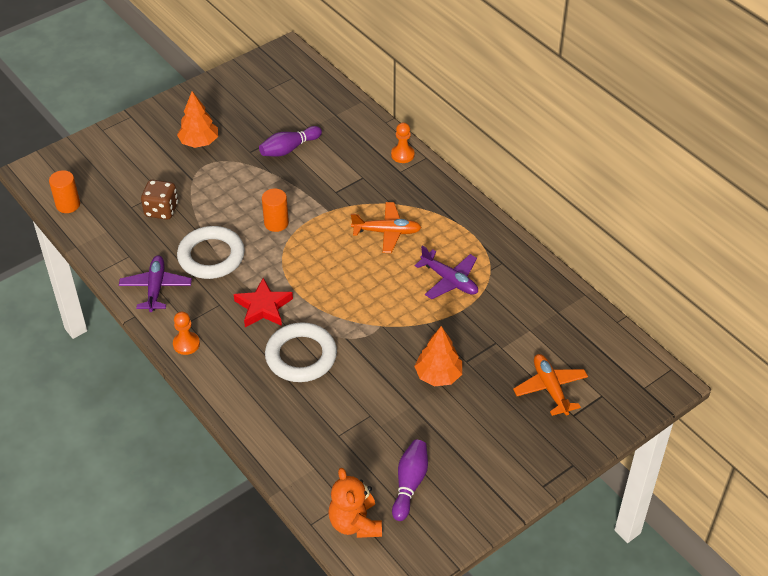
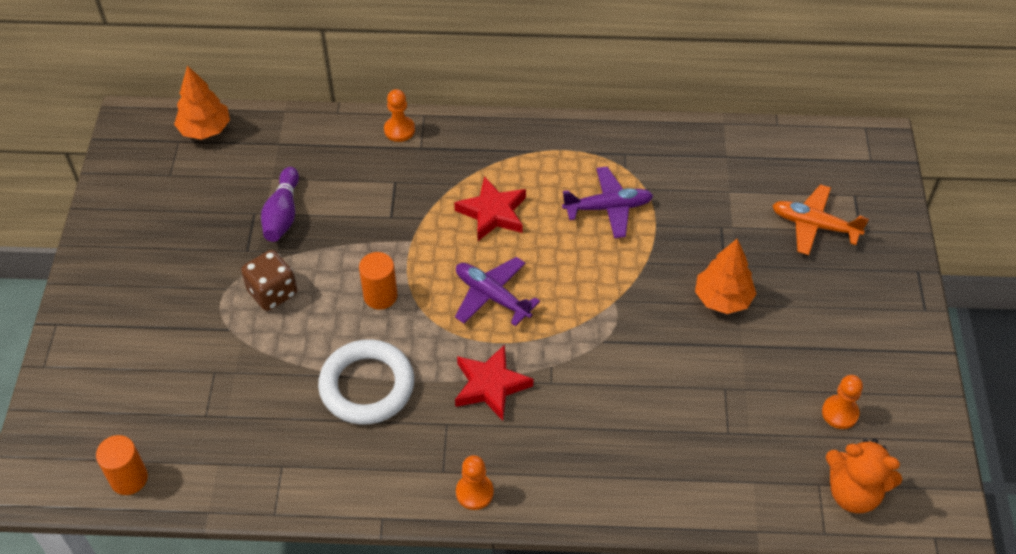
camera: 50 degrees left, 5 degrees up
purple plane [119,255,192,312] -> purple plane moved to [455,257,540,326]
brown dice [141,180,178,220] -> brown dice moved to [241,250,297,311]
orange tree [177,91,218,148] -> orange tree moved to [174,65,230,140]
white ring [265,322,337,382] -> none
orange plane [351,202,422,253] -> red star [454,176,526,241]
purple bowling pin [392,440,428,521] -> orange pawn [822,375,863,429]

